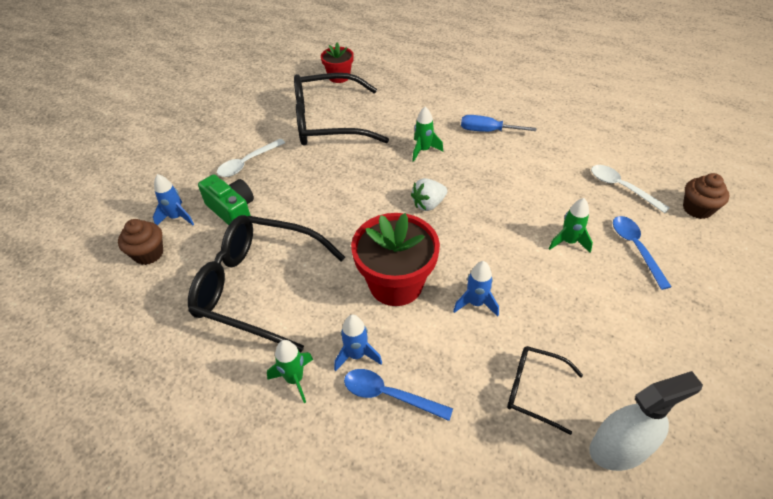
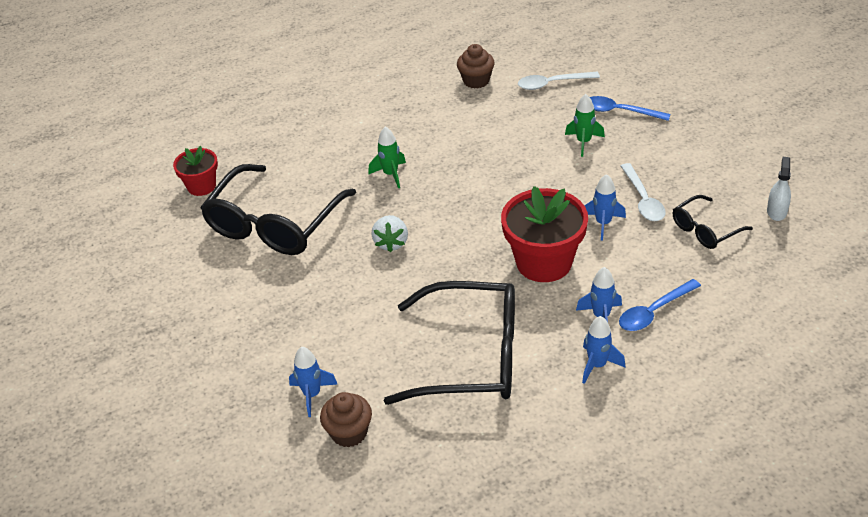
camera: 55 degrees left, 5 degrees down
black glasses [188,215,345,352] -> black glasses turned 135 degrees counterclockwise [384,281,515,405]
green camera [198,174,254,225] -> none
white spoon [217,139,285,177] -> white spoon moved to [621,163,666,221]
green rocket [267,340,313,403] -> blue rocket [582,316,625,384]
white strawberry [411,178,447,211] -> white strawberry moved to [371,215,408,252]
blue screwdriver [461,115,536,132] -> none
white spray bottle [589,371,703,471] -> white spray bottle [767,157,791,221], size x0.58
brown cupcake [683,173,730,219] -> brown cupcake moved to [457,44,495,89]

